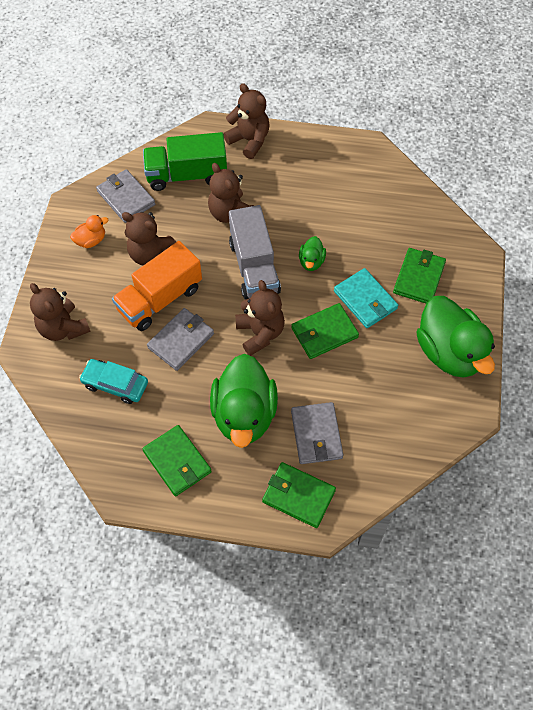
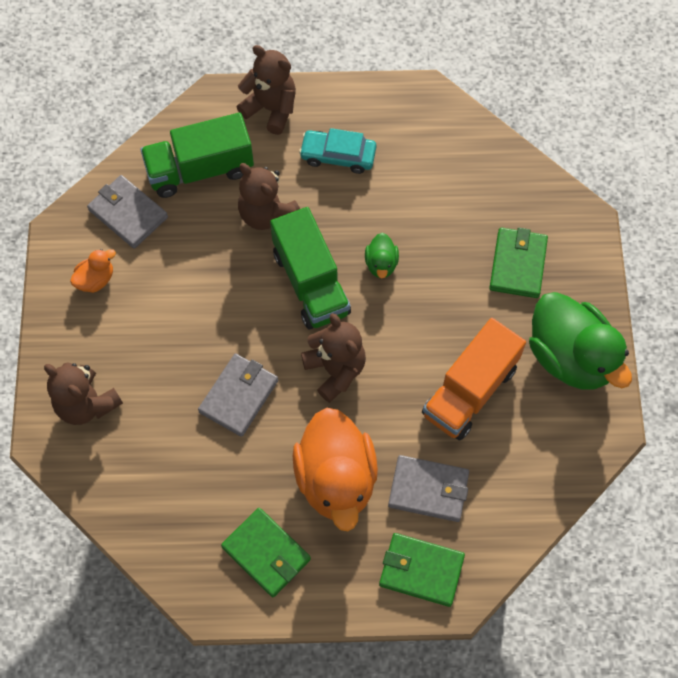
camera: 10 degrees left, 5 degrees up
turquoise car [79,359,148,404] -> turquoise car moved to [299,128,376,174]
orange truck [112,241,202,331] -> orange truck moved to [422,318,526,440]
brown teddy bear [122,212,176,265] -> none
green duck [210,354,278,448] -> orange duck [293,408,378,531]
grey truck [229,205,281,300] -> green truck [270,207,351,329]
green wallet [291,303,359,359] -> none
grey wallet [291,402,343,464] -> grey wallet turned 60 degrees counterclockwise [388,455,469,522]
turquoise wallet [334,268,398,328] -> none

